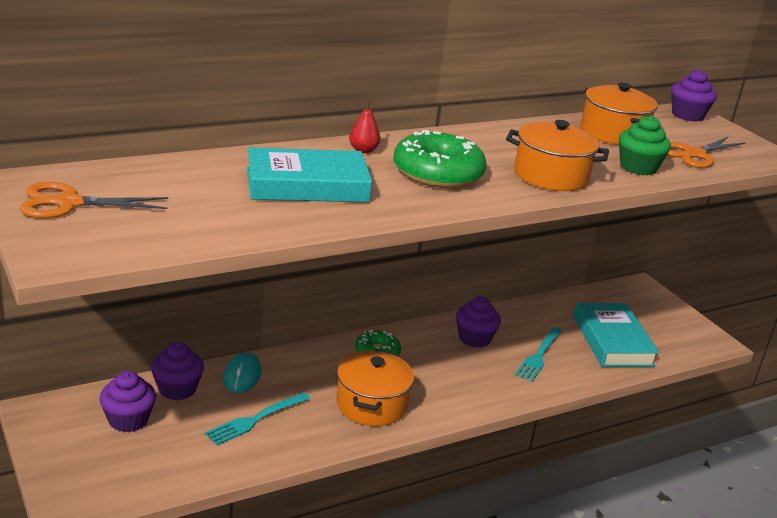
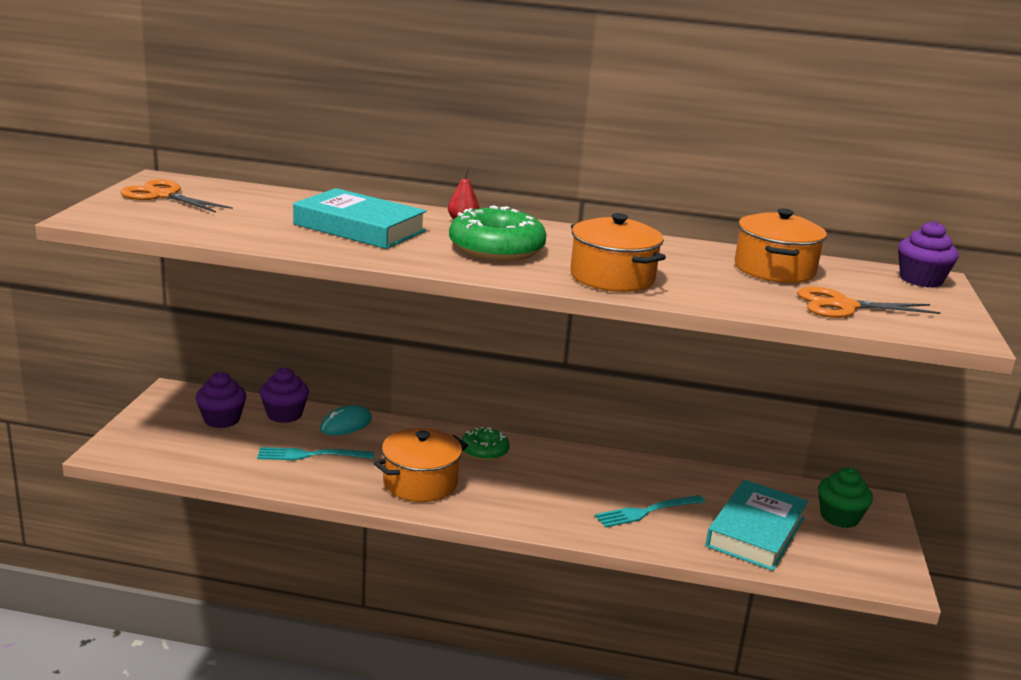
camera: 40 degrees right, 5 degrees down
purple cupcake [456,296,501,348] -> none
green cupcake [619,115,671,175] -> green cupcake moved to [818,467,873,528]

